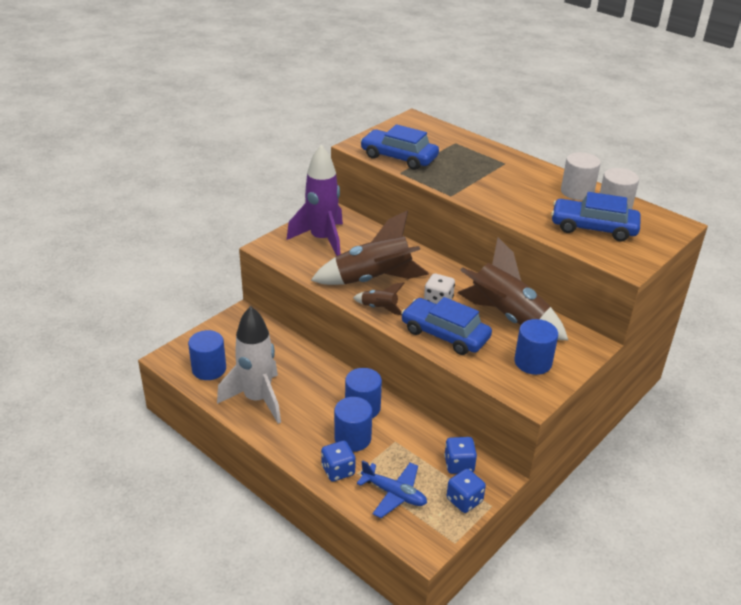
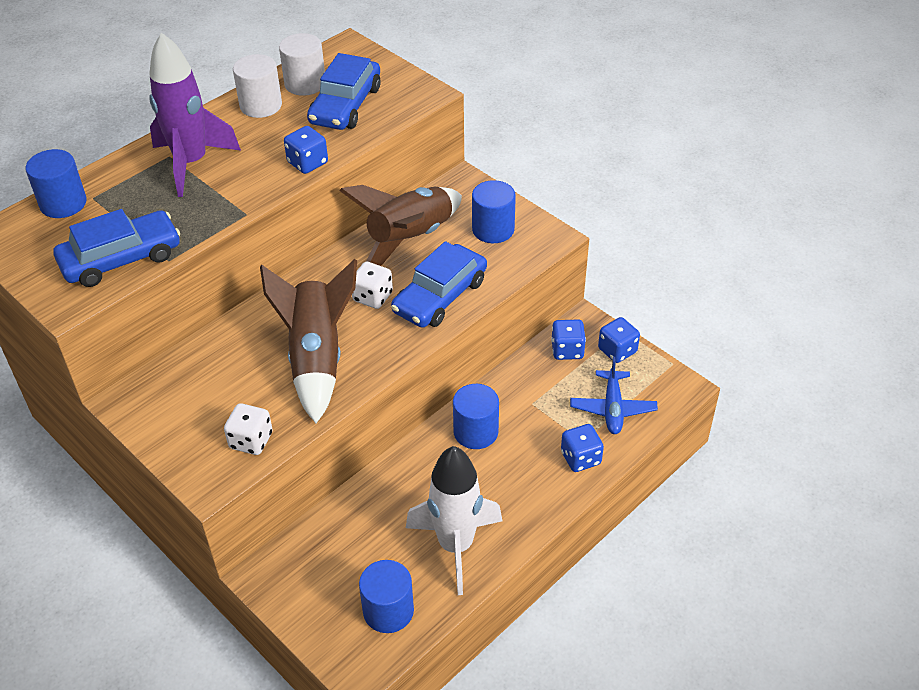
camera: 85 degrees left, 10 degrees up
purple rocket [287,145,343,256] -> purple rocket moved to [149,32,241,197]
blue cylinder [334,397,372,452] -> blue cylinder moved to [25,149,86,218]
brown rocket [353,282,405,315] -> none
blue plane [357,460,427,518] -> blue plane turned 150 degrees clockwise [570,357,658,434]
blue car [360,124,439,170] -> blue car turned 150 degrees counterclockwise [53,209,180,287]
none -> white dice [224,403,273,455]
none -> blue dice [284,126,328,174]

